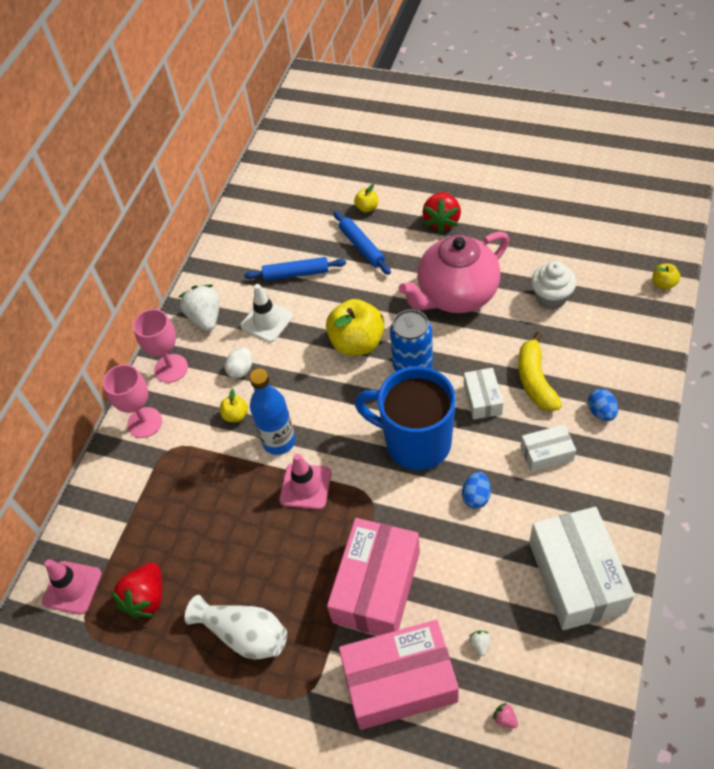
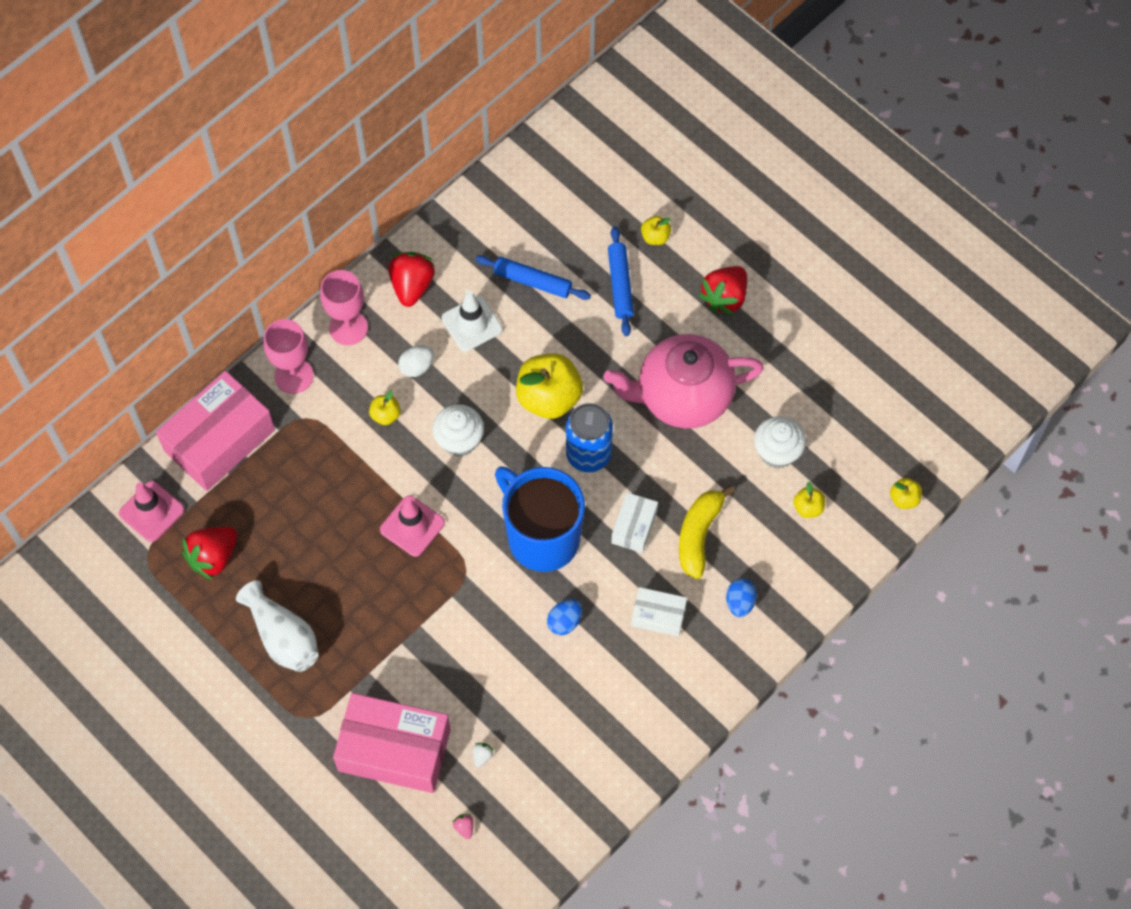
camera: 20 degrees right, 10 degrees up
white strawberry [179,285,220,331] -> red strawberry [388,252,435,307]
blue bottle [249,369,295,455] -> none
pink box [327,518,420,635] -> pink box moved to [156,371,275,491]
white box [529,507,635,630] -> none
none -> white cupcake [432,404,484,457]
none -> yellow apple [793,482,825,518]

